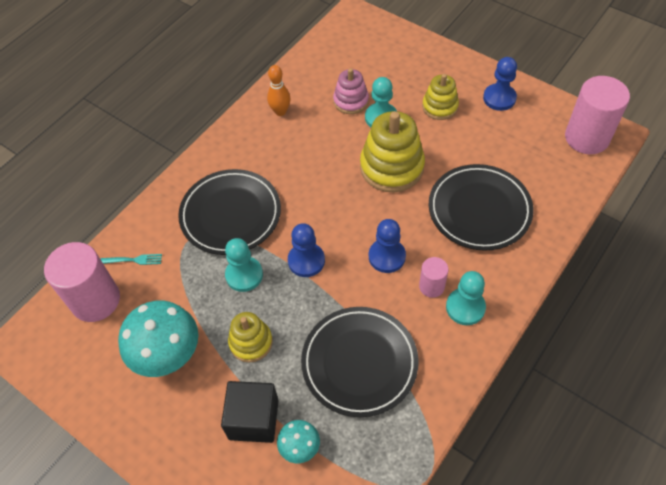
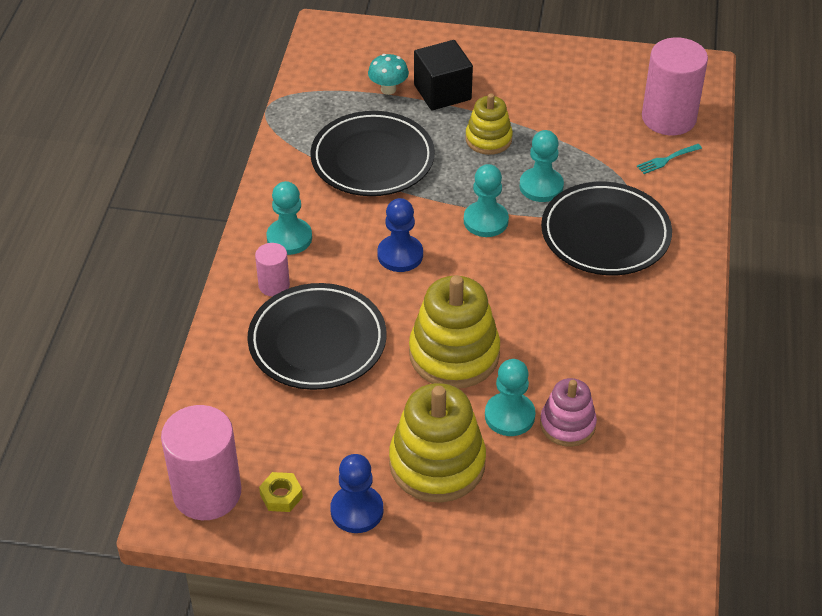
camera: 150 degrees right, 10 degrees down
turquoise mushroom [118,300,199,377] -> none
orange bowling pin [267,65,291,116] -> none
blue pawn [288,223,325,277] -> turquoise pawn [464,164,509,237]
pink cylinder [419,257,448,298] -> pink cylinder moved to [255,243,290,296]
yellow stacking toy [422,74,459,120] -> yellow stacking toy [389,383,486,503], size x1.69
none -> yellow nut [259,472,303,512]

